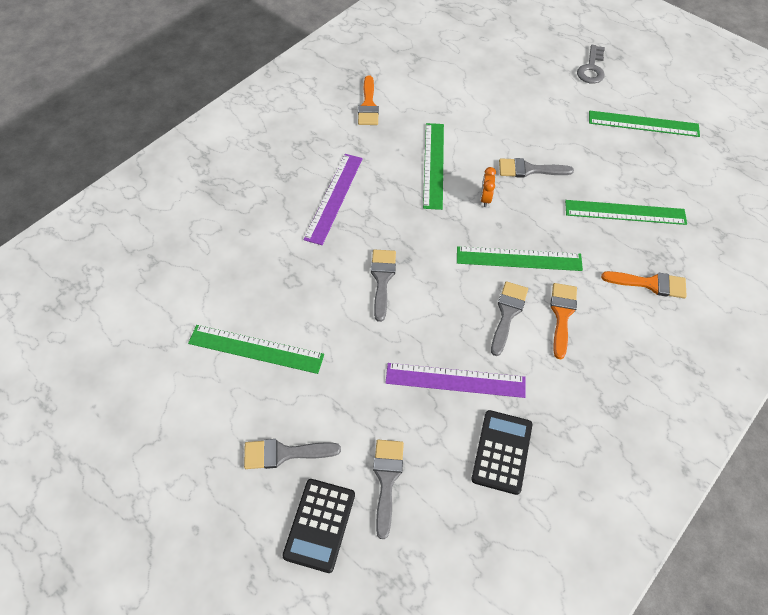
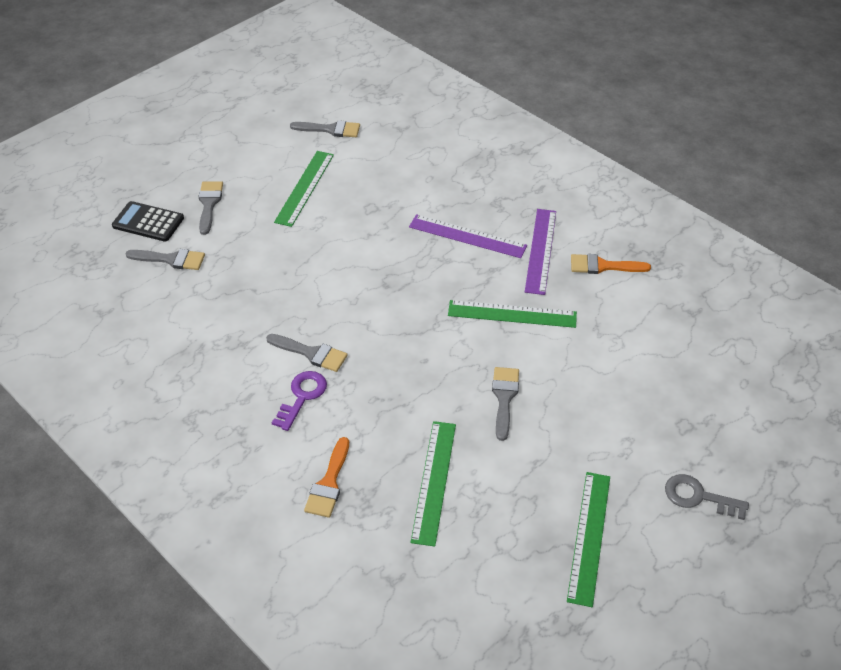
camera: 95 degrees right, 10 degrees down
grey brush [371,250,396,322] -> grey brush moved to [290,120,360,137]
purple ruler [385,363,526,398] -> purple ruler moved to [525,209,556,295]
green ruler [457,246,583,271] -> none
black calculator [471,410,532,495] -> none
orange clock [481,167,496,207] -> none
orange brush [550,283,577,359] -> purple key [272,371,327,431]

